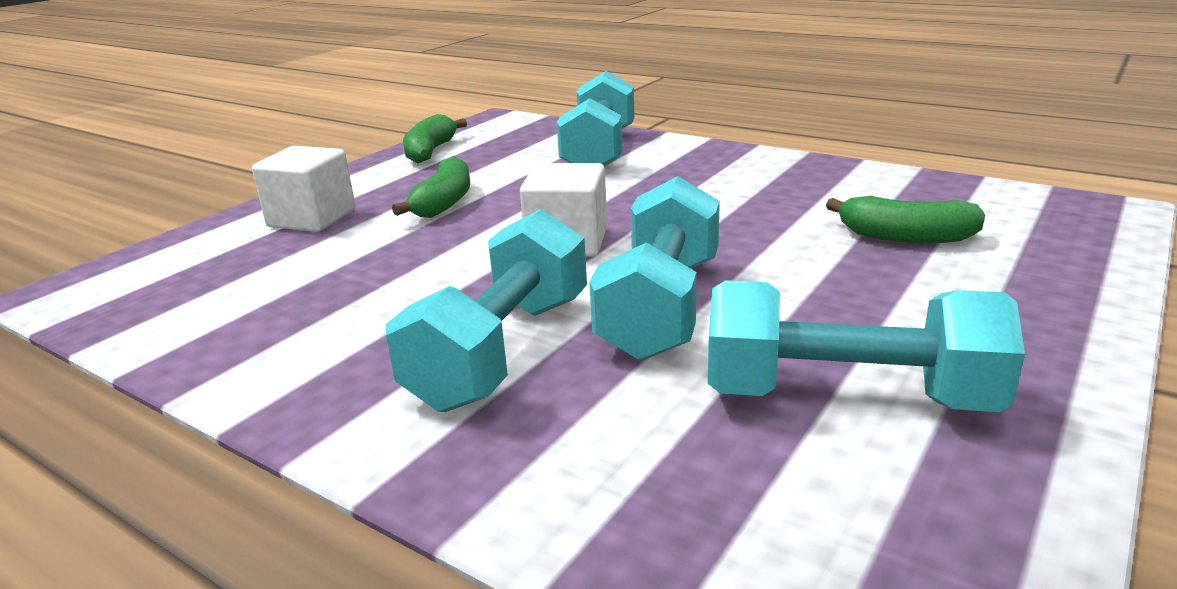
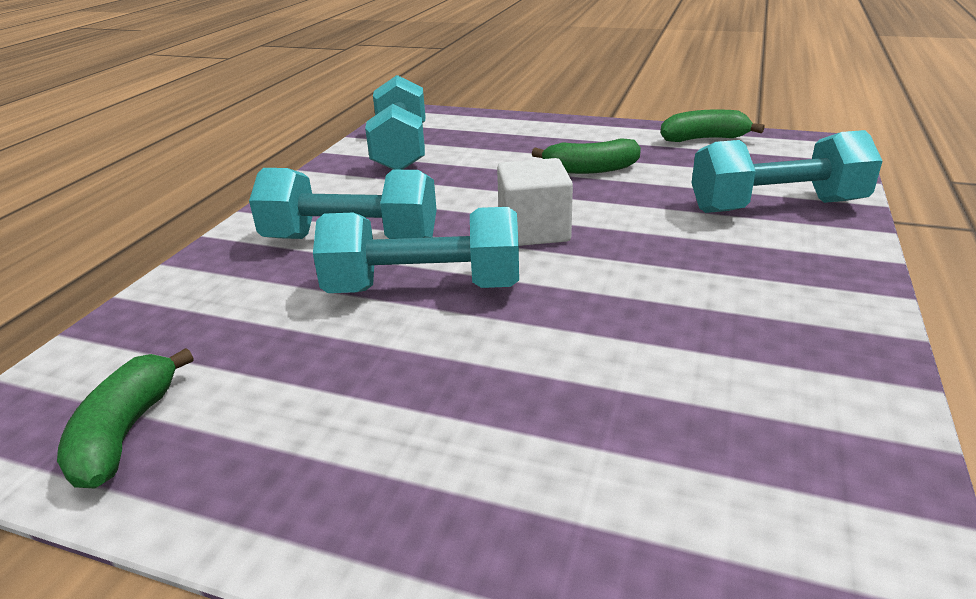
camera: 75 degrees right, 5 degrees up
white cube [252,146,355,232] -> none
turquoise dumbbell [708,280,1025,412] -> turquoise dumbbell moved to [365,75,425,170]
green banana [826,196,985,243] -> green banana moved to [57,348,193,489]

